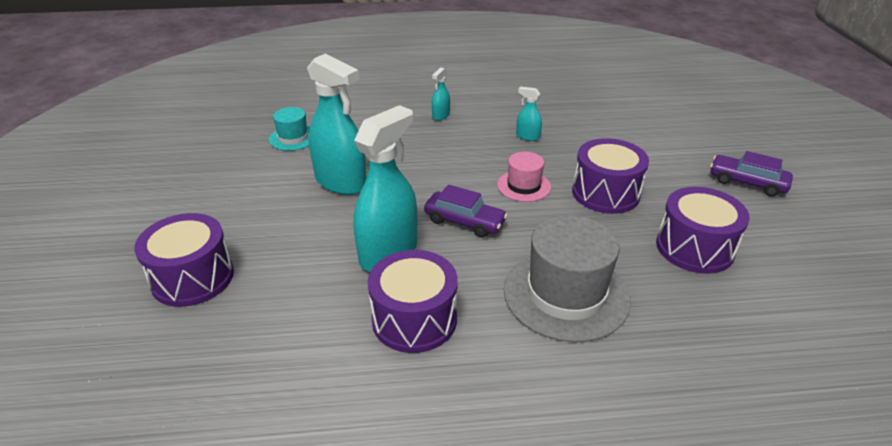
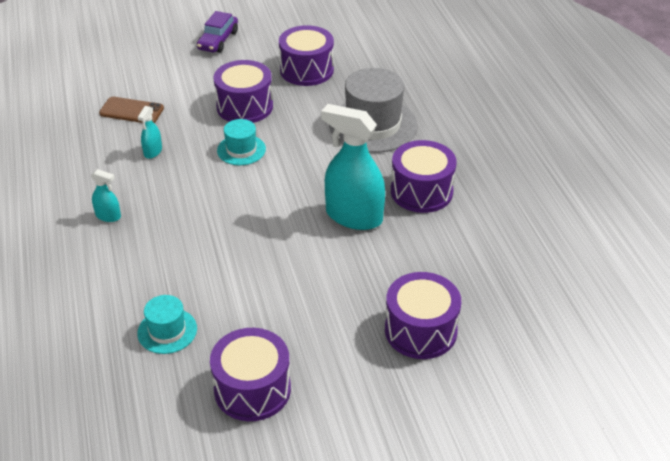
camera: 100 degrees left, 5 degrees up
turquoise spray bottle [307,53,367,195] -> none
purple car [424,185,508,238] -> none
pink hat [497,152,551,202] -> turquoise hat [217,119,266,165]
none -> brown phone [99,97,164,123]
none -> purple drum [210,328,291,421]

